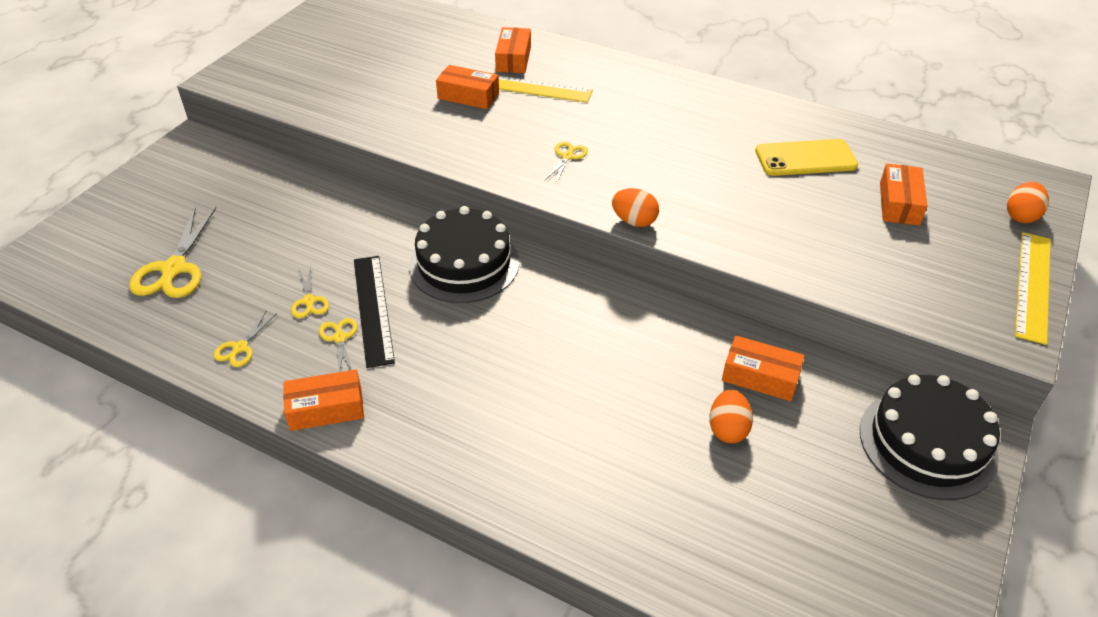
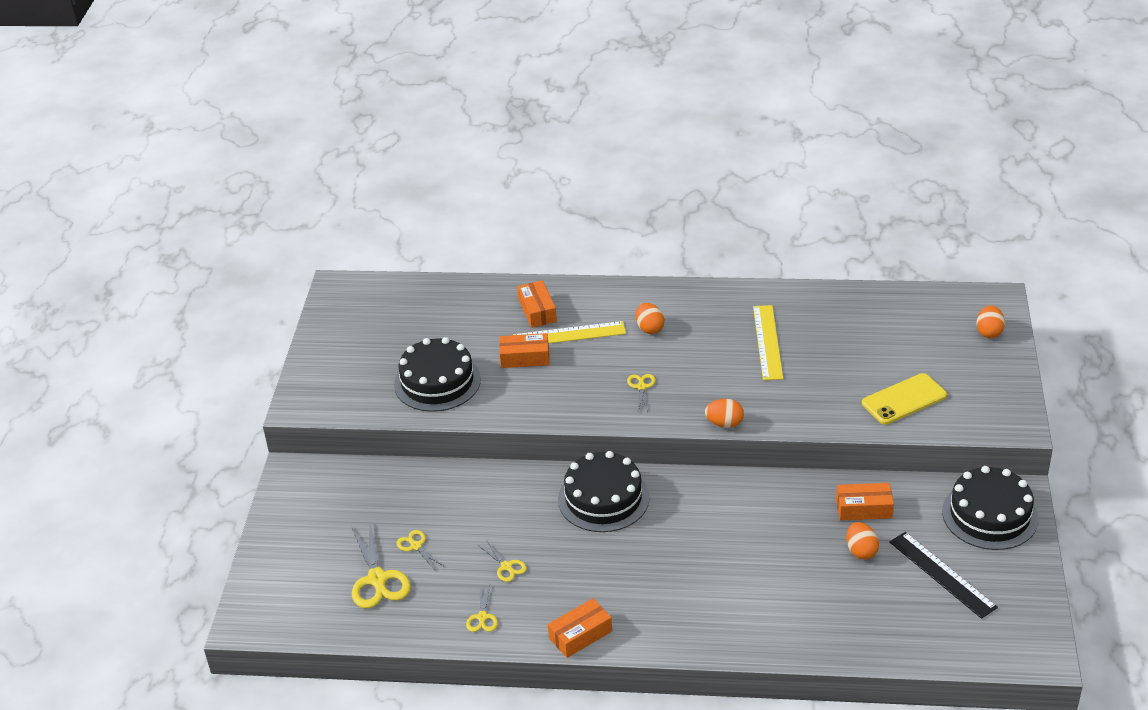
camera: 20 degrees left, 5 degrees down
yellow scissors [319,318,358,372] -> yellow scissors moved to [396,530,443,570]
black ruler [354,256,395,368] -> black ruler moved to [889,532,998,619]
yellow phone [755,139,858,176] -> yellow phone moved to [862,373,947,424]
orange box [880,164,927,226] -> none
yellow ruler [1015,232,1051,345] -> yellow ruler moved to [753,305,783,380]
none -> black cake [394,337,481,412]
none -> orange egg [636,303,664,334]

